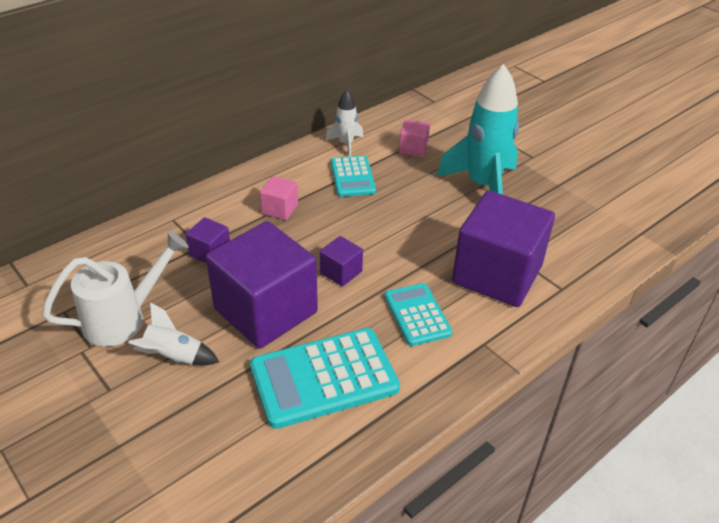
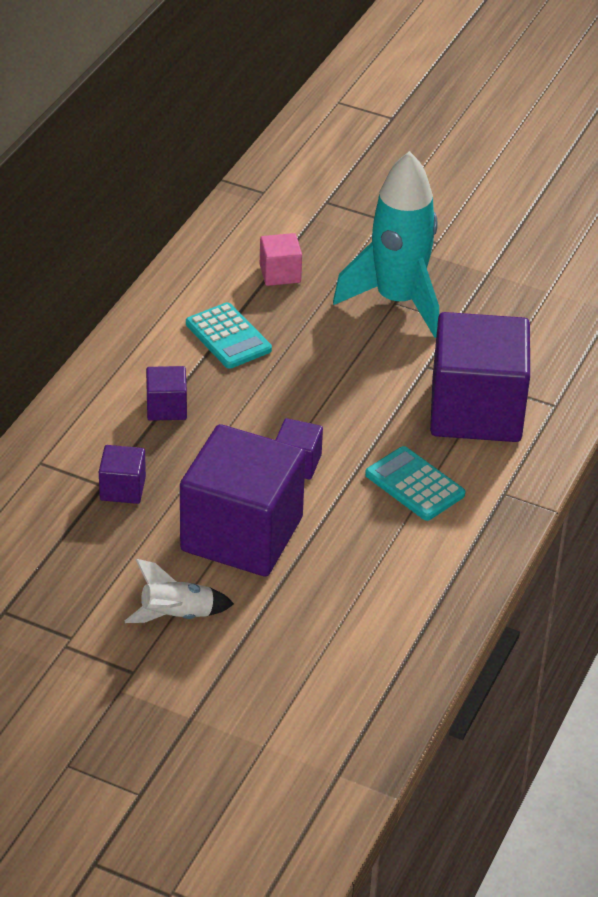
camera: 25 degrees left, 0 degrees up
white watering can [42,231,188,346] -> none
turquoise calculator [250,328,400,429] -> none
pink cube [260,176,298,220] -> purple cube [146,366,187,421]
white rocket [326,90,363,157] -> none

